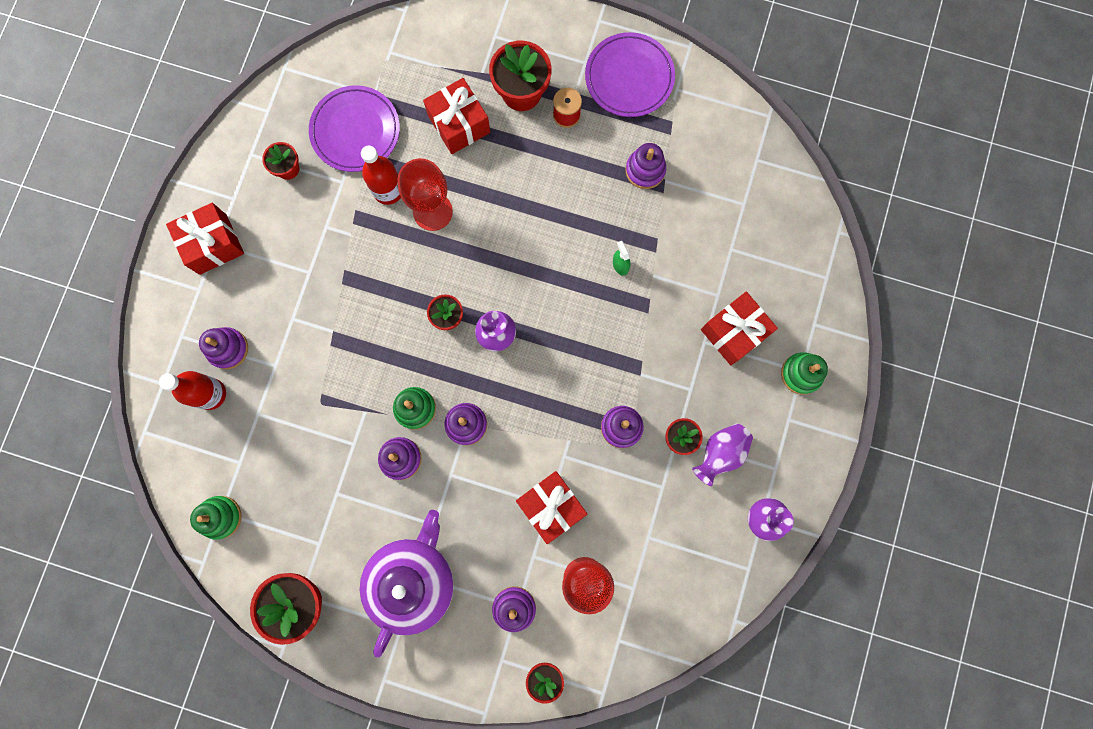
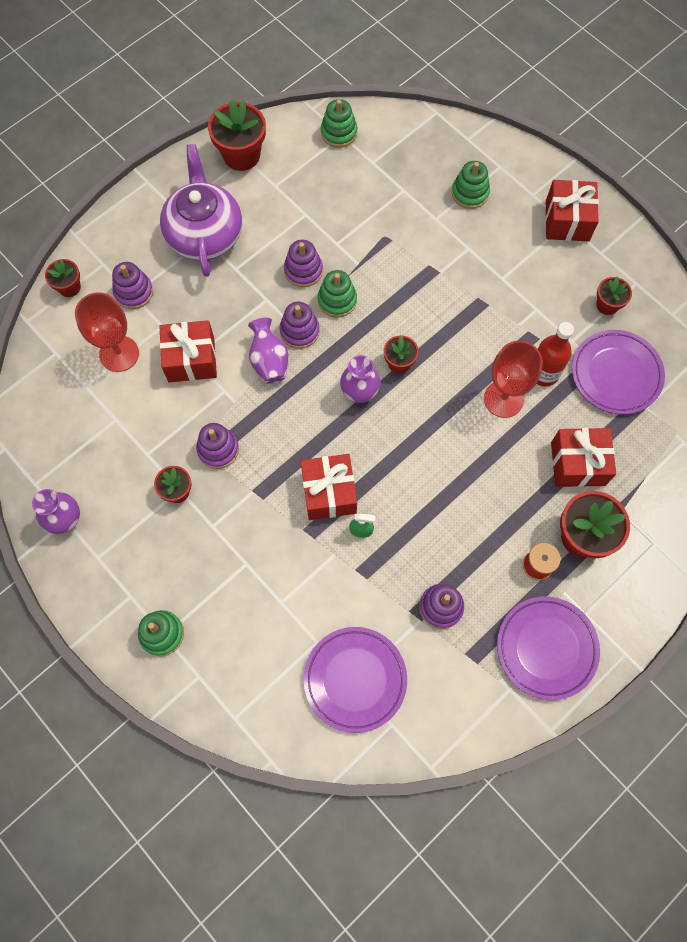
camera: 120 degrees right, 10 degrees down
red bottle [159,371,226,410] -> none
purple stacking toy [199,327,248,369] -> green stacking toy [452,161,490,209]
purple teapot [360,510,453,658] -> purple teapot turned 150 degrees counterclockwise [160,144,242,277]
purple vase [692,424,753,486] -> purple vase moved to [248,318,288,384]
red gift [701,291,778,365] -> red gift moved to [300,454,357,520]
none -> purple plate [304,627,407,733]

